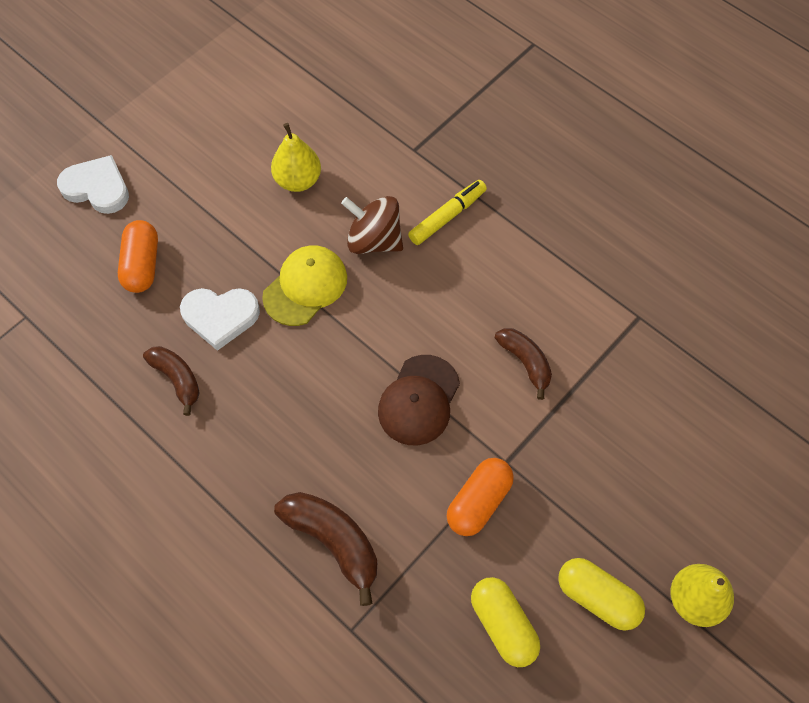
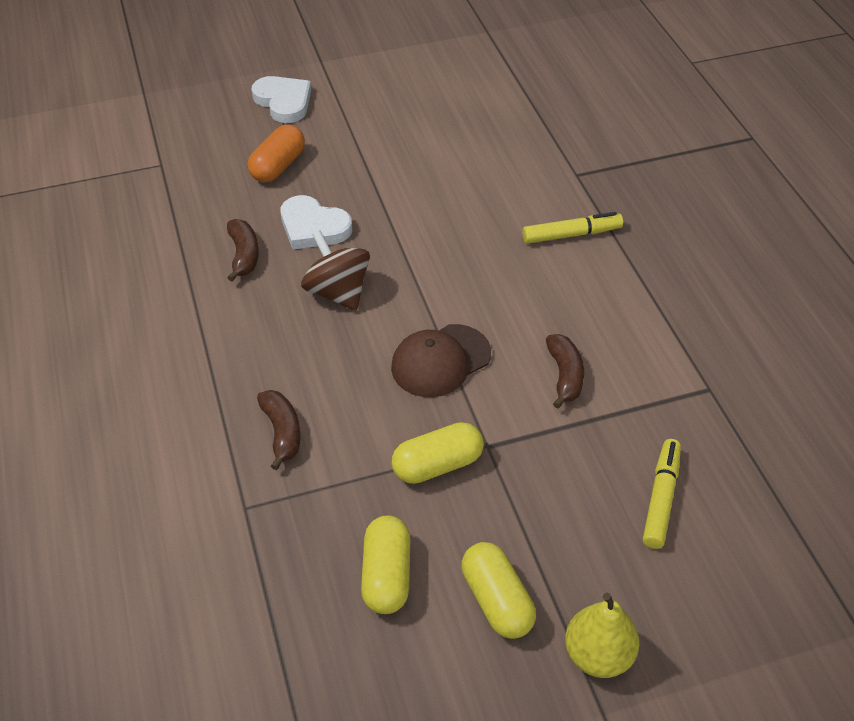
camera: 30 degrees right, 15 degrees down
yellow cap [262,245,347,326] -> none
yellow pear [271,123,321,192] -> none
brown banana [274,492,377,606] -> brown banana [257,390,300,470], size x0.66
brown spinning top [341,196,403,254] -> brown spinning top moved to [301,230,370,311]
orange capsule [447,458,514,536] -> yellow capsule [391,422,483,484]
none -> yellow marker [643,439,681,549]

